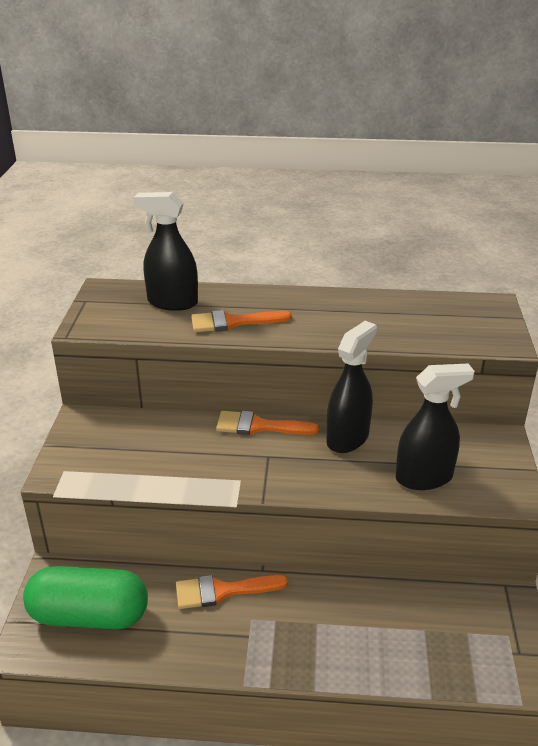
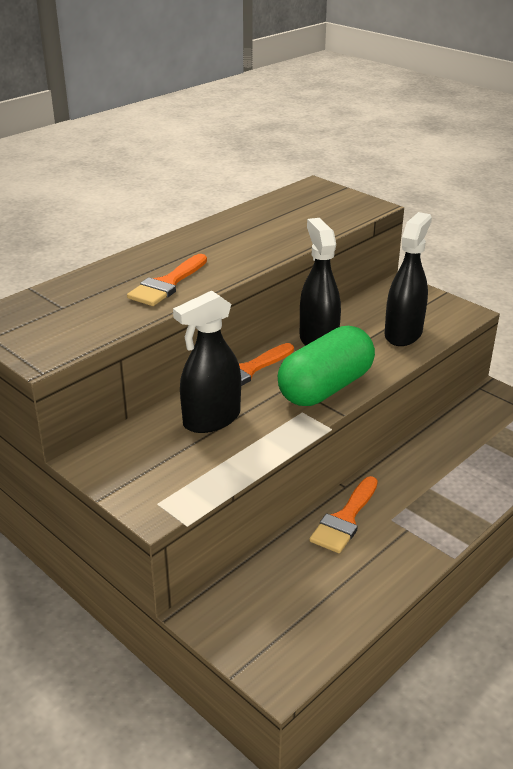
camera: 50 degrees left, 0 degrees up
green capsule [23,566,148,630] -> green capsule moved to [278,326,375,406]
black spray bottle [133,192,198,311] -> black spray bottle moved to [173,291,241,433]

